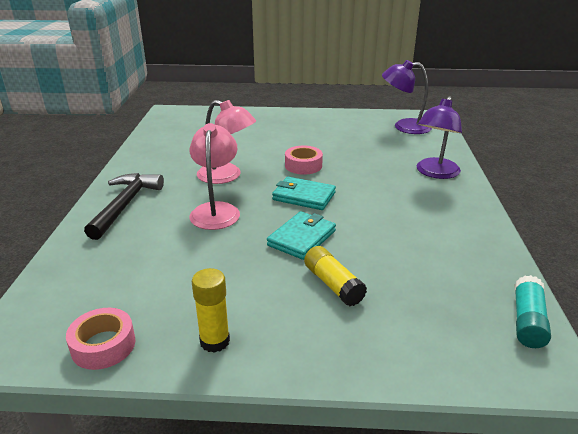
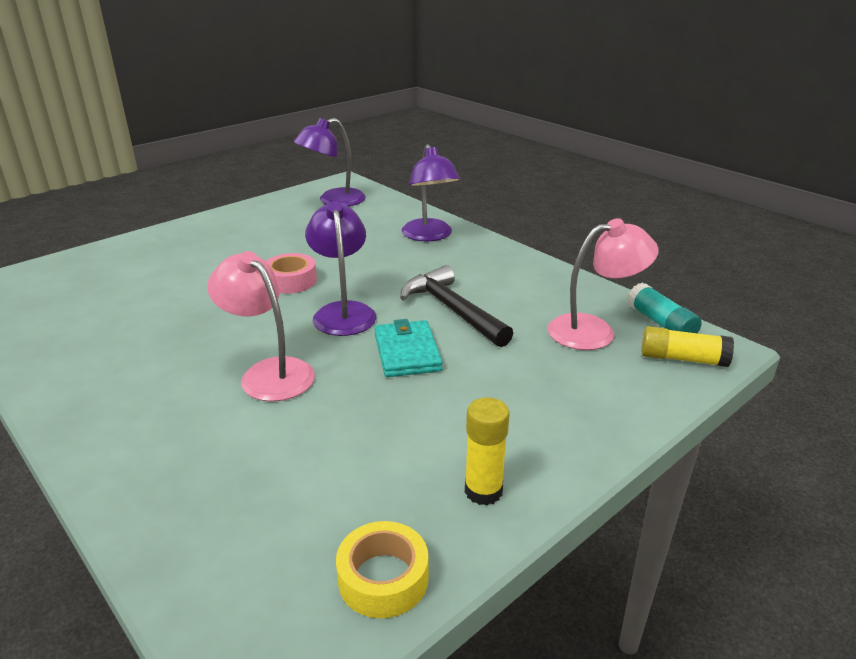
camera: 45 degrees left, 0 degrees up
pink tape [66,308,135,370] -> yellow tape [336,521,428,618]
black hammer [84,173,164,240] -> black hammer moved to [400,265,513,347]
pink lamp [197,100,256,184] -> pink lamp moved to [548,218,658,350]
turquoise wallet [272,177,336,210] -> purple lamp [305,201,376,336]
yellow glue stick [304,246,367,306] -> yellow glue stick moved to [641,326,734,367]

